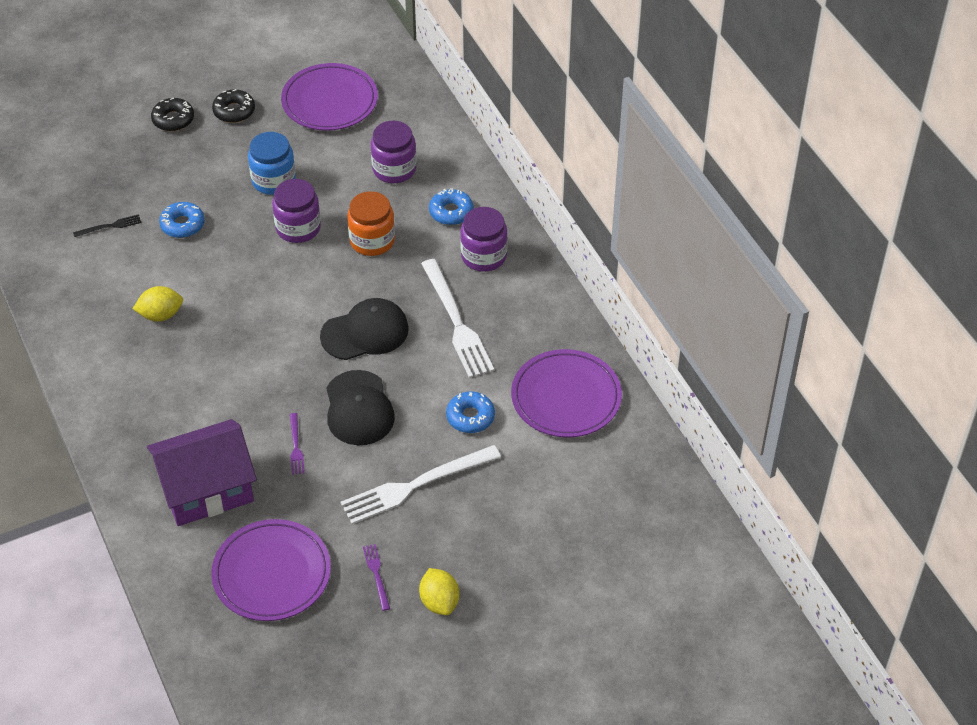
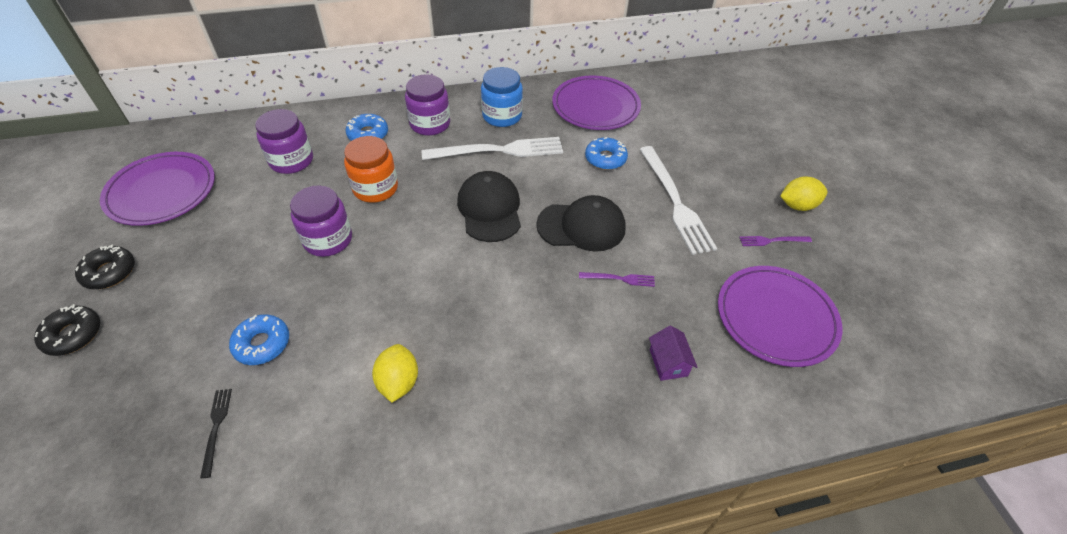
camera: 80 degrees left, 0 degrees up
purple house [147,419,257,526] -> purple house [649,325,697,381], size x0.41
blue jar [248,132,296,195] -> blue jar moved to [481,67,523,127]

